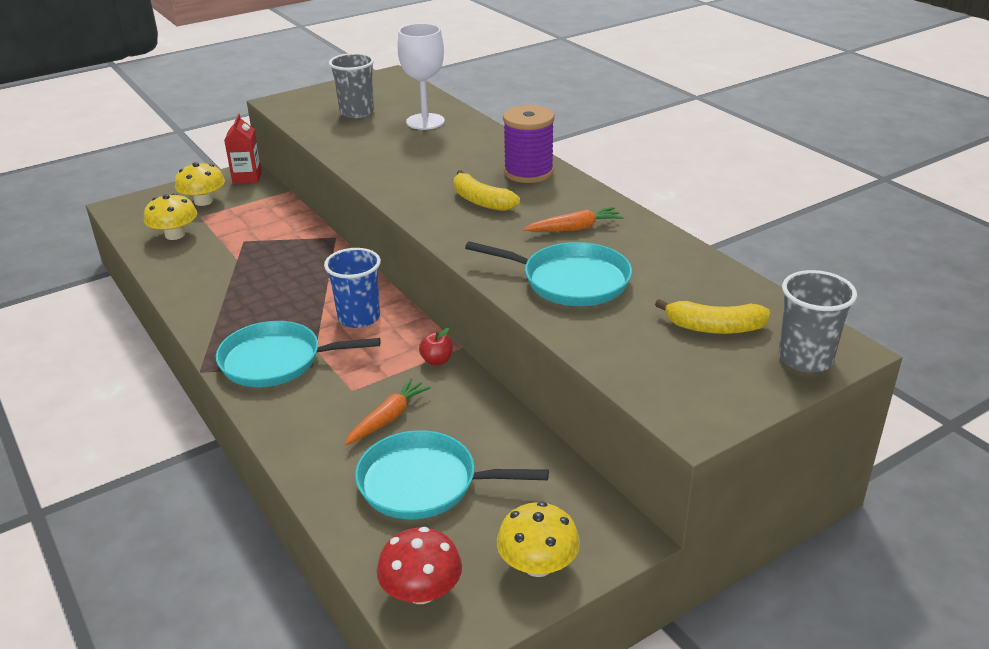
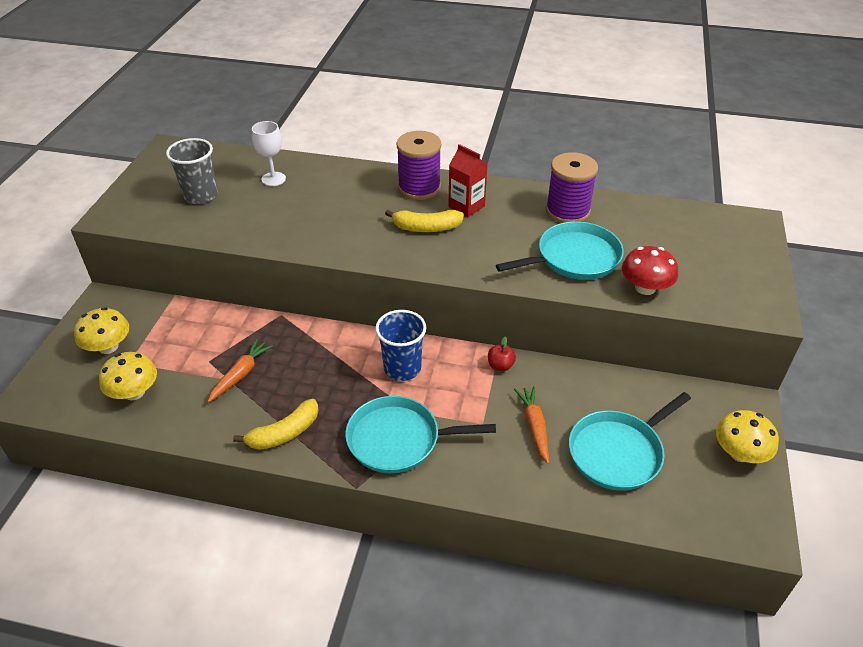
camera: 45 degrees left, 10 degrees up
turquoise pan [216,321,380,387] -> turquoise pan turned 45 degrees clockwise [345,396,496,473]
red carton [224,114,262,184] -> red carton moved to [448,144,488,217]
red mushroom [377,527,462,604] -> red mushroom moved to [622,246,678,295]
white goblet [397,23,445,130] -> white goblet [252,121,286,186], size x0.66
orange carrot [523,207,624,232] -> orange carrot moved to [208,339,273,403]
yellow banana [655,299,771,334] -> yellow banana moved to [233,399,319,450]
grey cup [778,270,857,373] -> none
none -> purple spool [546,152,598,223]

